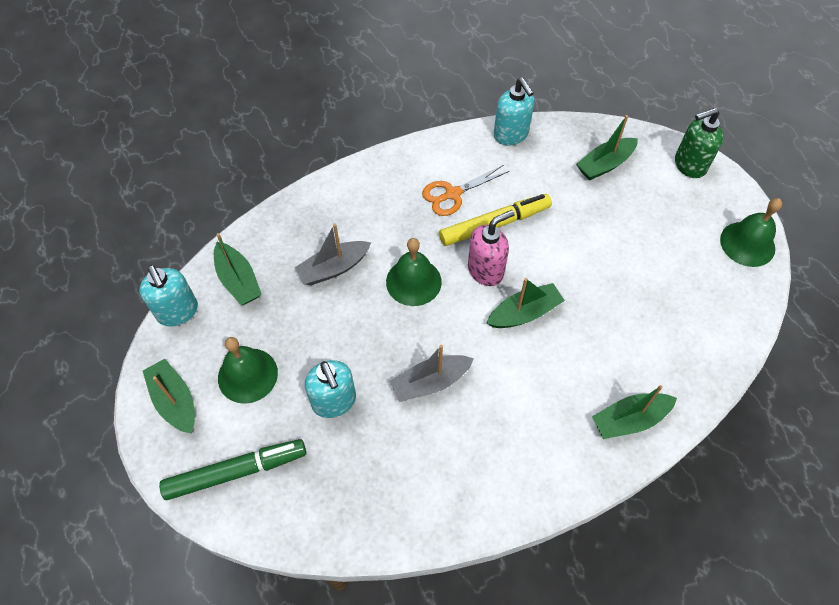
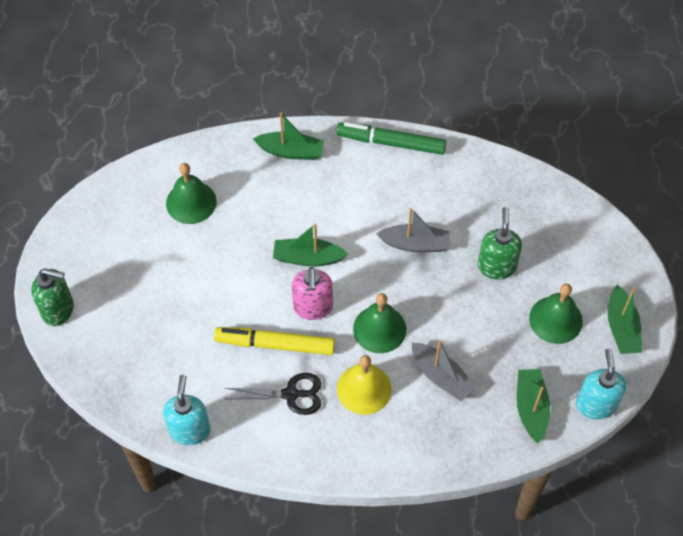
camera: 150 degrees left, 0 degrees up
green marker [159,439,306,500] -> green marker moved to [336,122,446,155]
grey boat [295,223,371,285] -> grey boat turned 45 degrees clockwise [412,340,476,401]
turquoise soap dispenser [305,360,356,418] -> green soap dispenser [478,207,522,279]
orange scissors [422,165,509,216] -> black scissors [225,373,322,415]
pink soap dispenser [468,210,515,286] -> pink soap dispenser turned 90 degrees counterclockwise [292,267,333,320]
green boat [576,115,638,180] -> none
green bell [720,198,782,267] -> green bell moved to [166,163,217,224]
none -> yellow bell [337,355,392,415]

